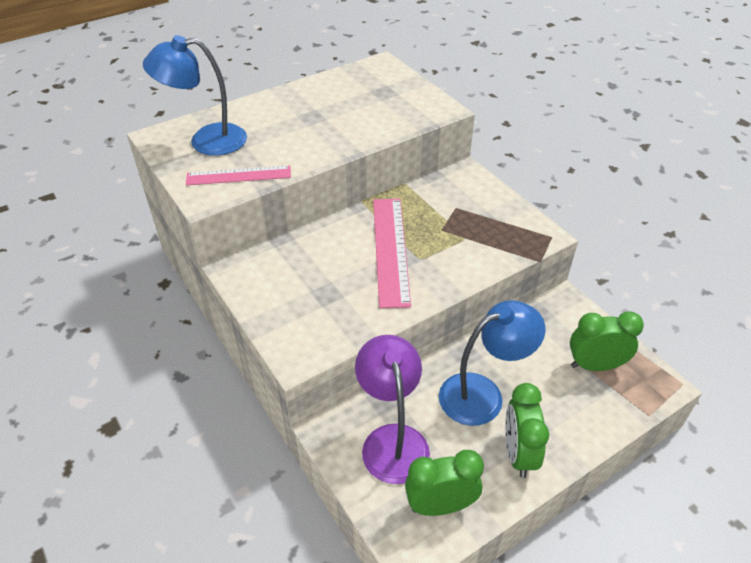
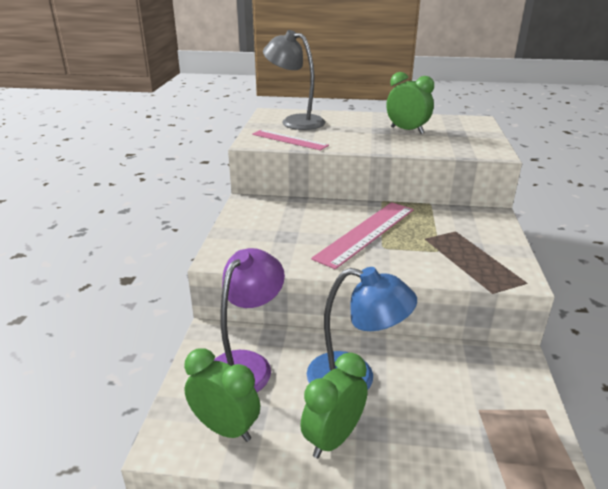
camera: 40 degrees right, 15 degrees down
blue lamp [143,35,247,156] -> grey lamp [263,30,326,130]
green clock [570,311,644,371] -> green clock moved to [386,72,434,134]

